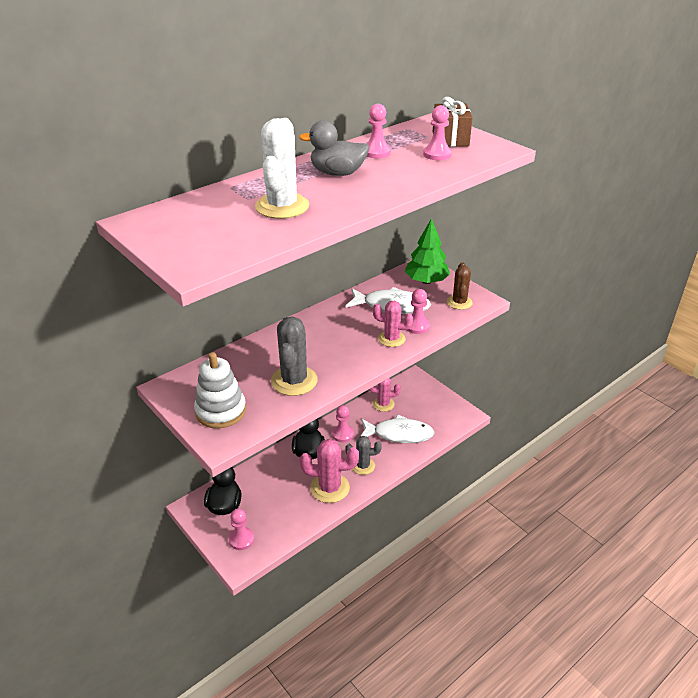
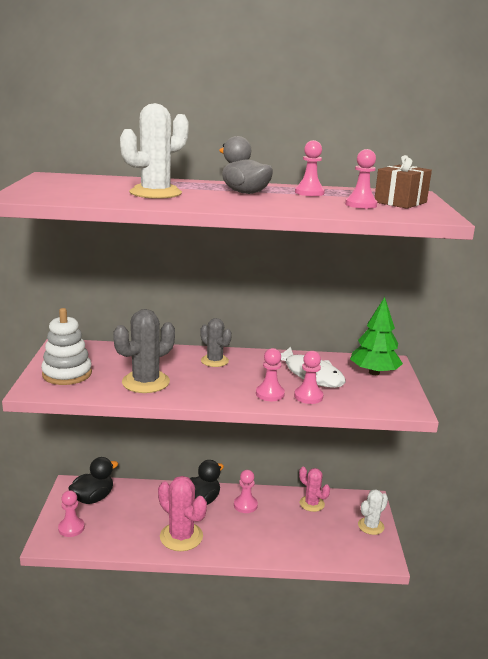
camera: 40 degrees right, 15 degrees down
grey cactus [345,436,382,475] -> grey cactus moved to [200,318,232,367]
white fish [361,415,435,443] -> none
pink cactus [373,301,413,347] -> pink pawn [256,348,285,401]
brown cactus [447,262,473,310] -> none
none -> white cactus [358,489,388,535]

